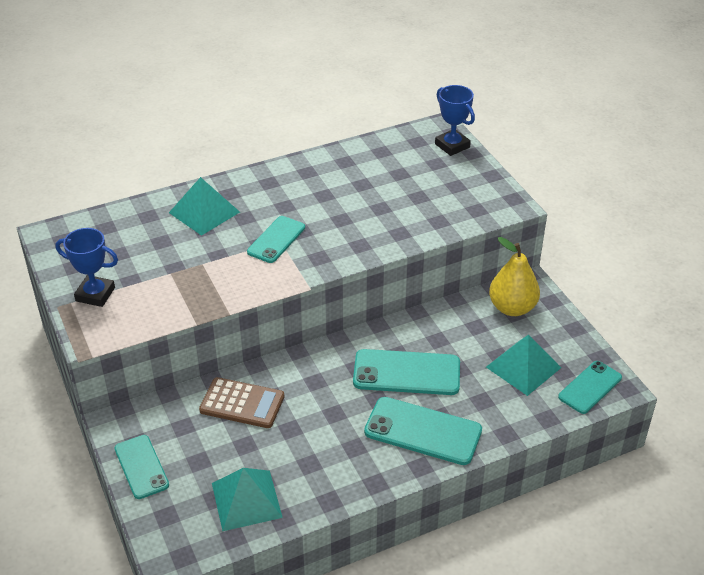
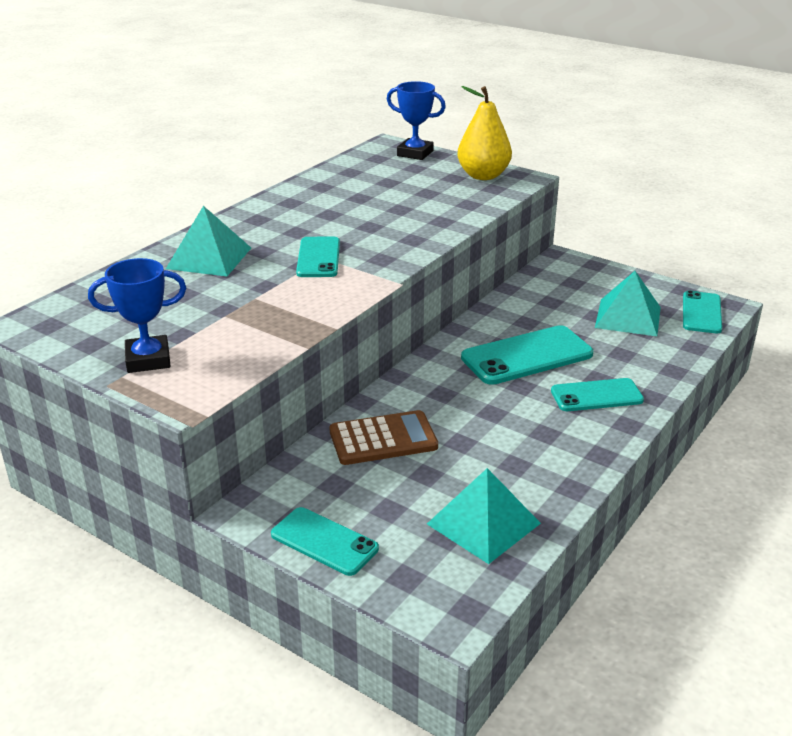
camera: 30 degrees left, 10 degrees down
turquoise phone [364,397,482,465] -> turquoise phone [551,378,644,411], size x0.65
yellow pear [489,237,540,316] -> yellow pear moved to [457,86,512,180]

